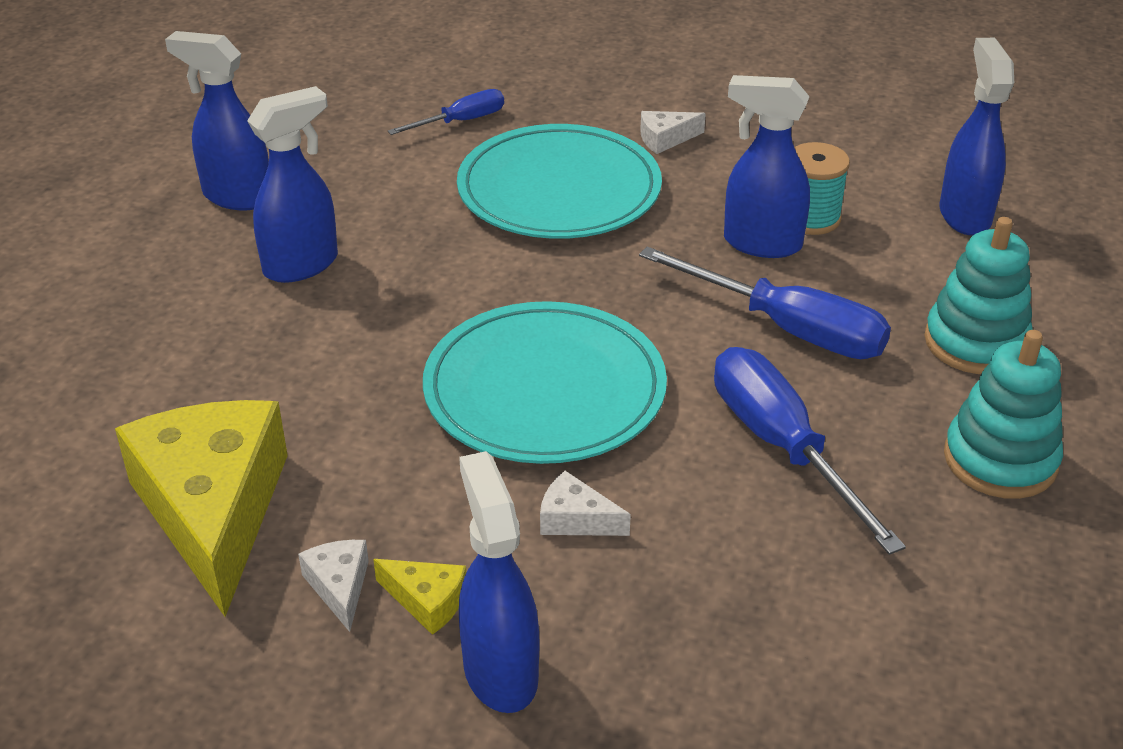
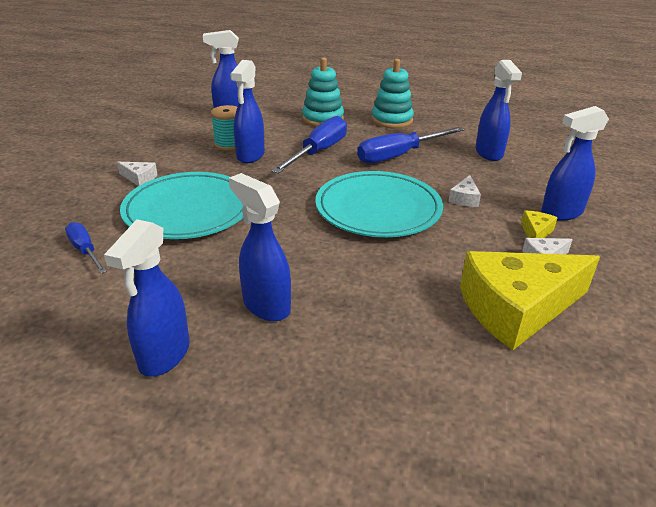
camera: 95 degrees left, 5 degrees down
white cheese [640,111,706,154] -> white cheese turned 45 degrees counterclockwise [117,162,158,186]
none -> blue spray bottle [475,60,522,161]

